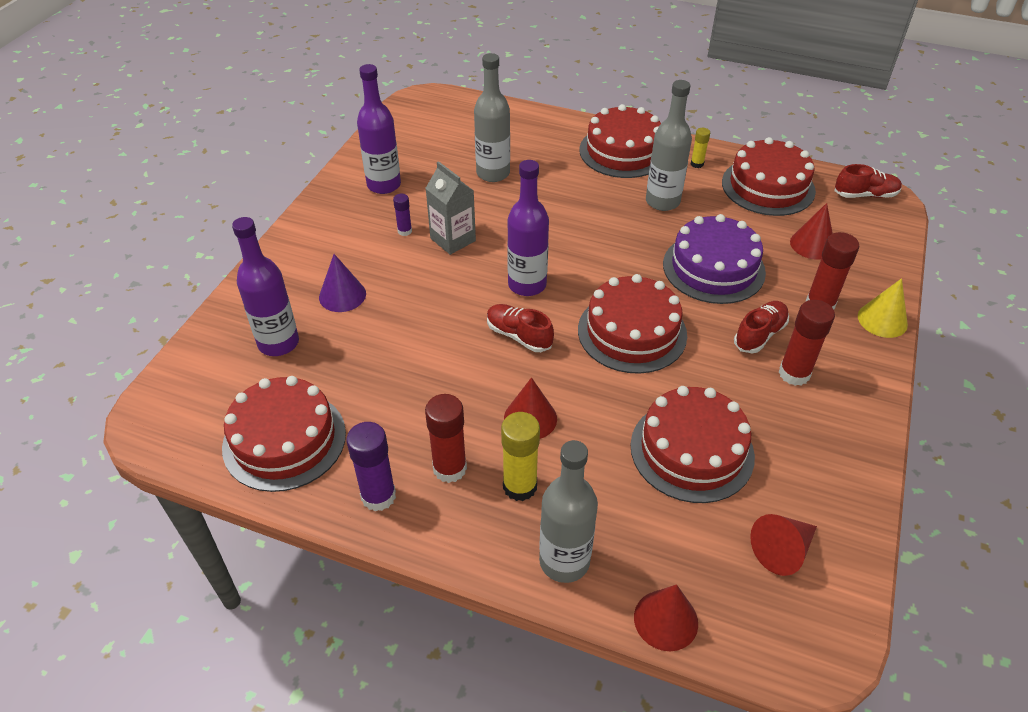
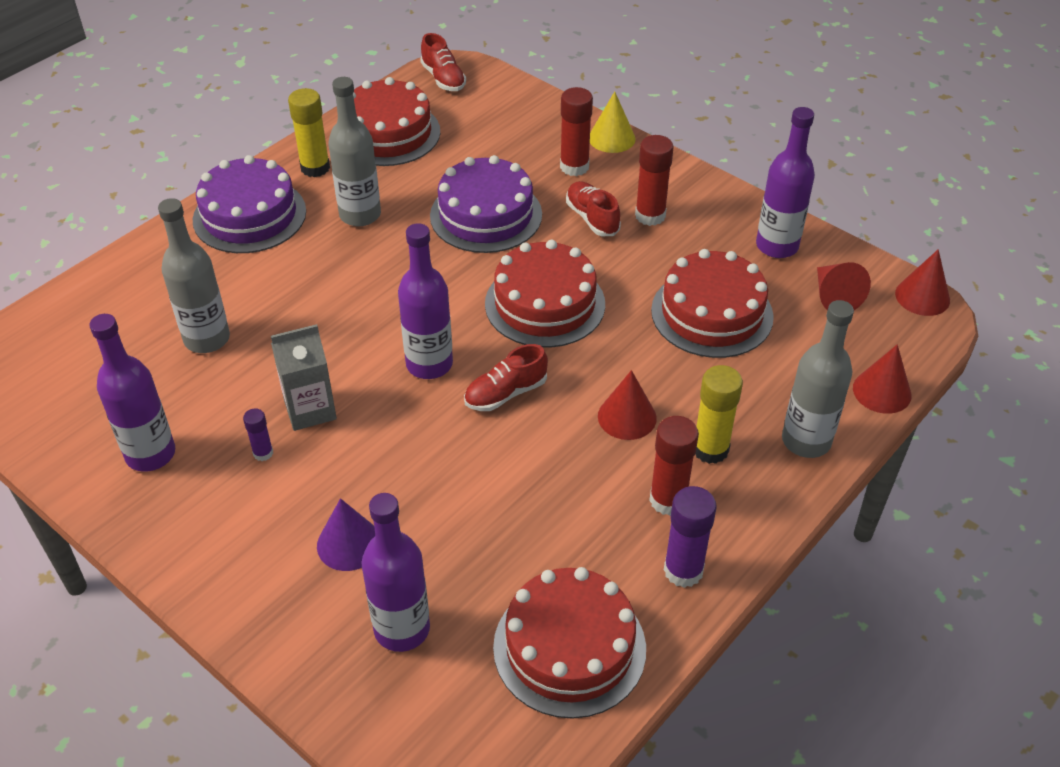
camera: 70 degrees left, 0 degrees up
red cake [579,104,661,178] -> purple cake [193,155,306,253]
yellow glue stick [691,128,710,168] -> yellow glue stick [288,88,330,177], size x1.83
red cone [790,203,833,260] -> red cone moved to [895,249,950,316]
red shoe [834,164,902,198] -> red shoe turned 135 degrees clockwise [420,33,466,91]
none -> purple bottle [756,107,815,258]

